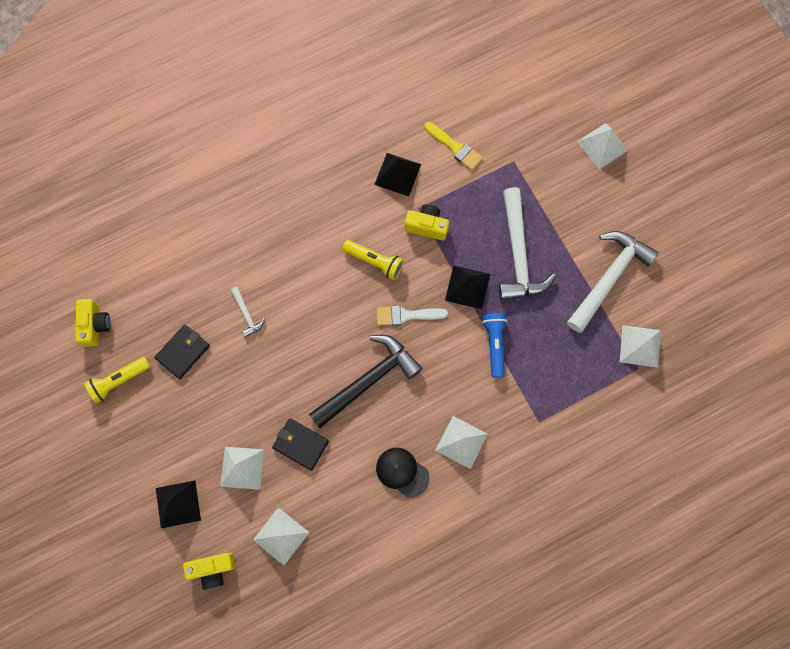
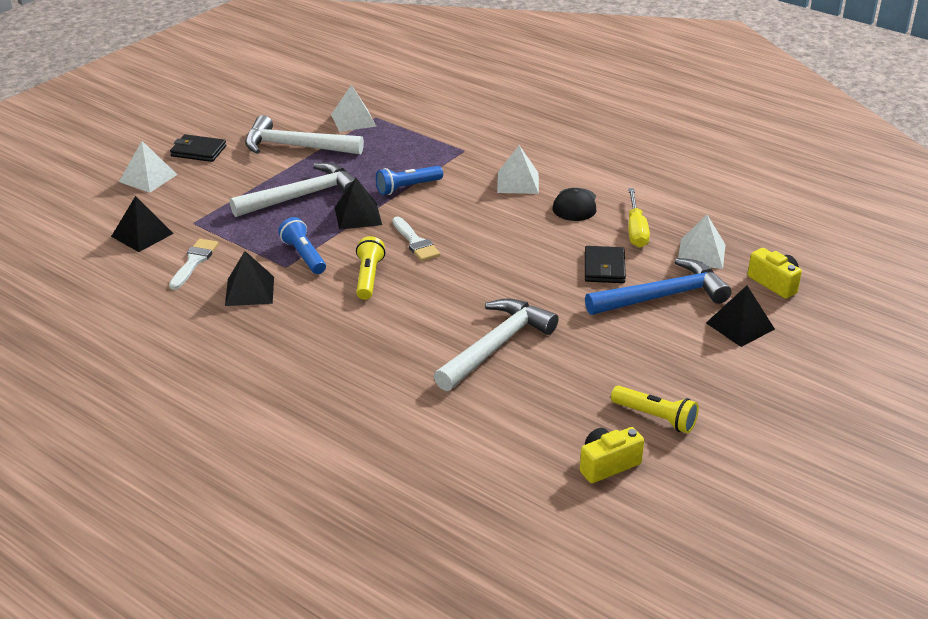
camera: 115 degrees left, 40 degrees down
black wallet [155,324,210,379] -> black wallet moved to [170,134,226,162]
white pyramid [220,447,264,490] -> blue hammer [585,258,731,315]
white hammer [231,287,265,337] -> white hammer [434,298,559,391], size x2.27
black hammer [309,335,422,428] -> none
yellow camera [405,204,449,241] -> blue flashlight [278,217,326,274]
yellow brush [425,122,483,170] -> white brush [169,239,219,290]
none -> black pyramid [111,196,174,252]
none -> yellow screwdriver [628,188,650,248]

